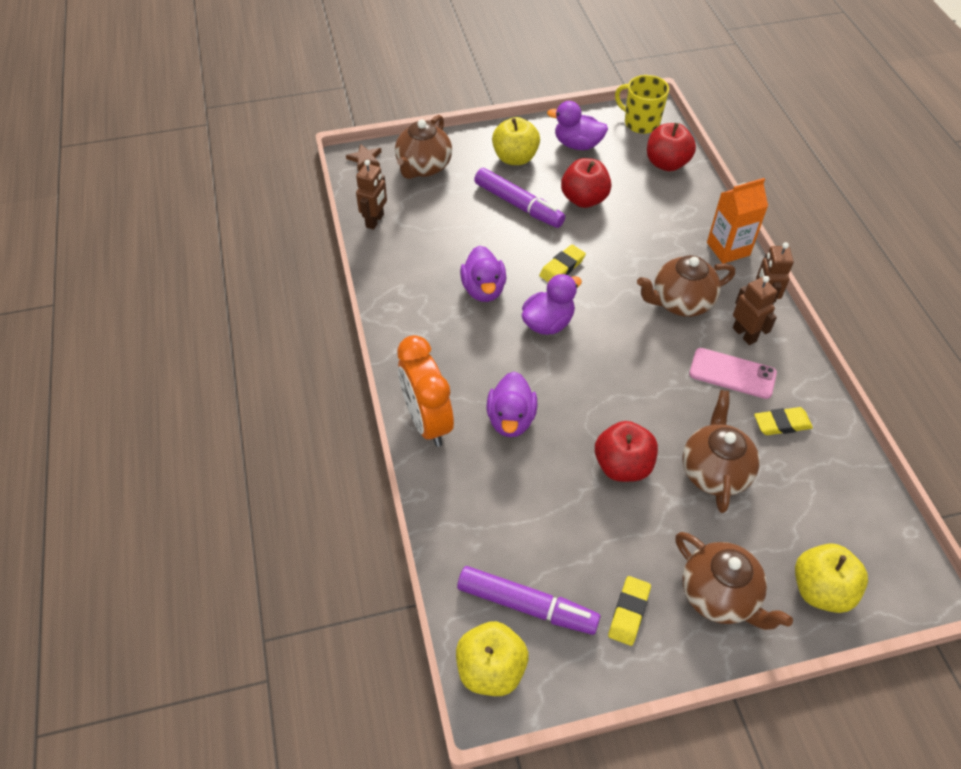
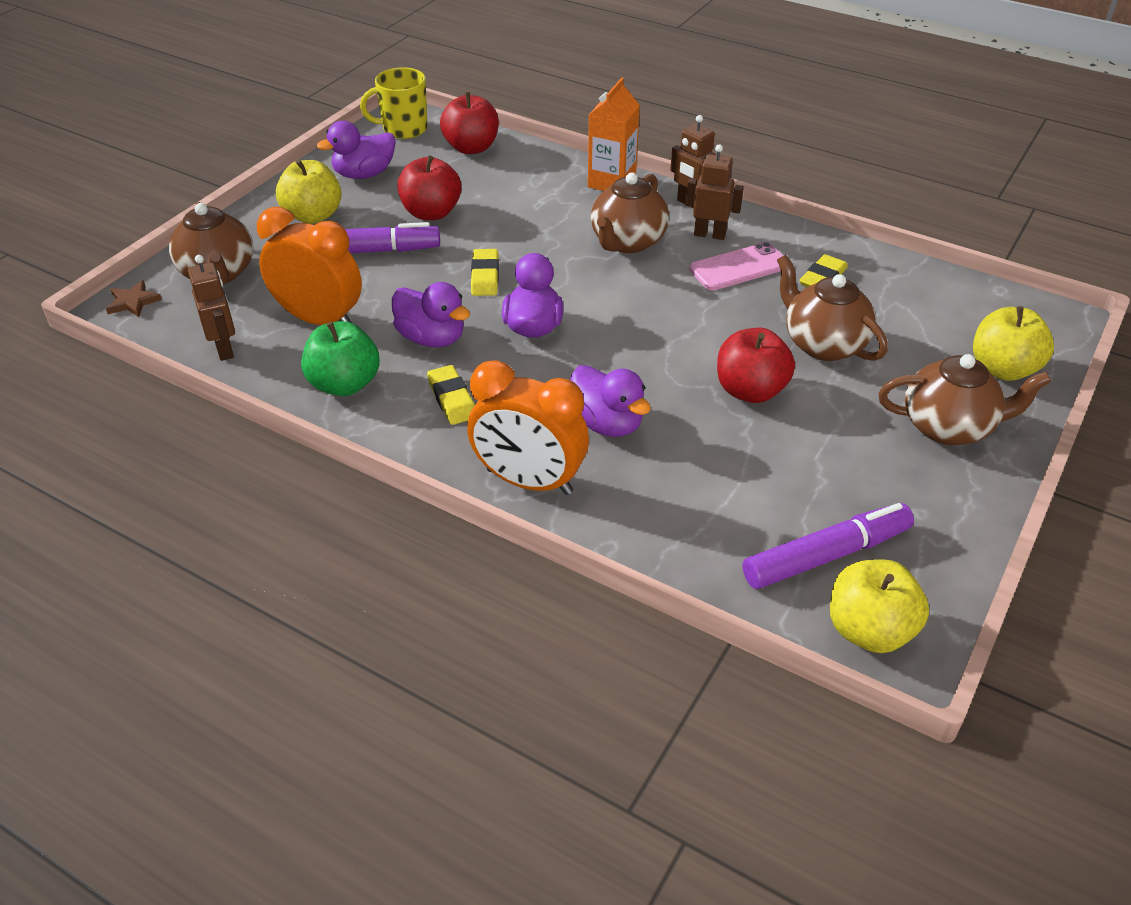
camera: 45 degrees left, 10 degrees down
yellow eraser [608,576,651,646] -> yellow eraser moved to [427,365,475,425]
none -> orange clock [257,207,362,325]
none -> green apple [301,321,380,396]

